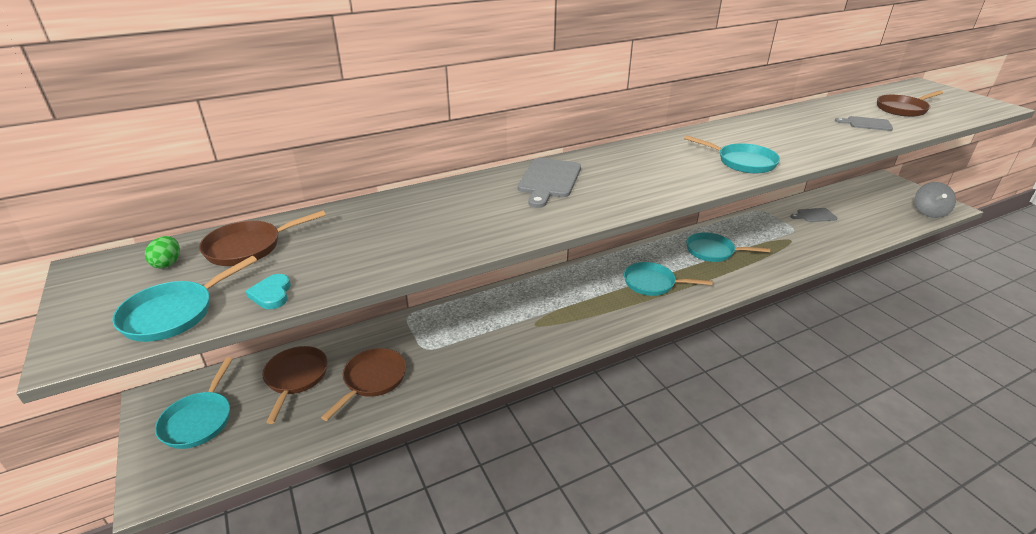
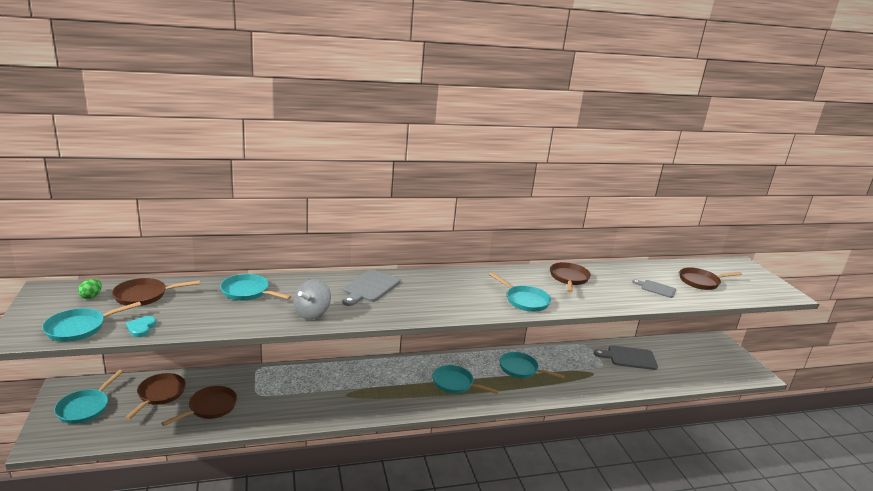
camera: 10 degrees right, 10 degrees down
grey cutting board [790,208,837,222] -> grey cutting board [594,345,658,370], size x1.60
grey spinning top [915,182,956,218] -> grey spinning top moved to [293,279,331,320]
none -> turquoise pan [220,274,292,301]
none -> brown pan [550,262,591,293]

